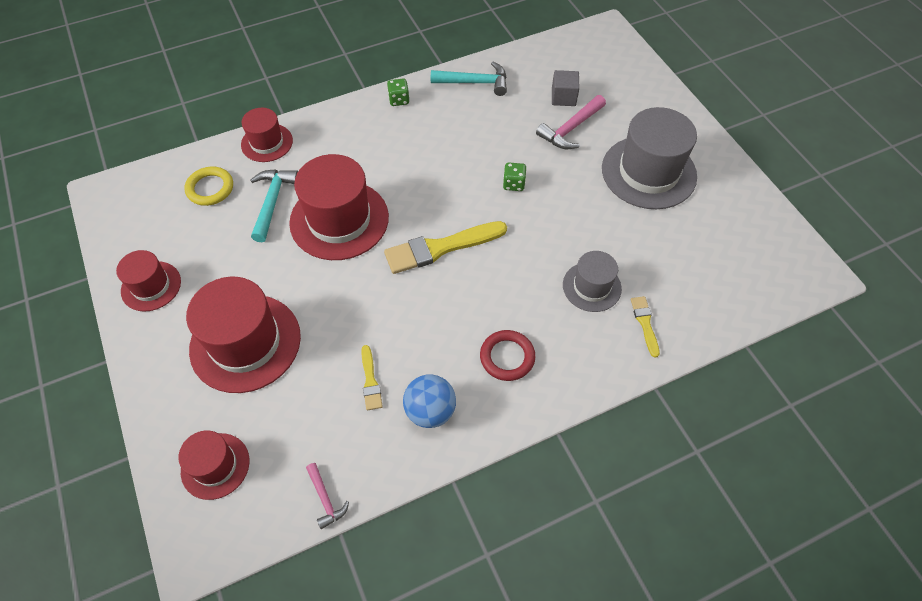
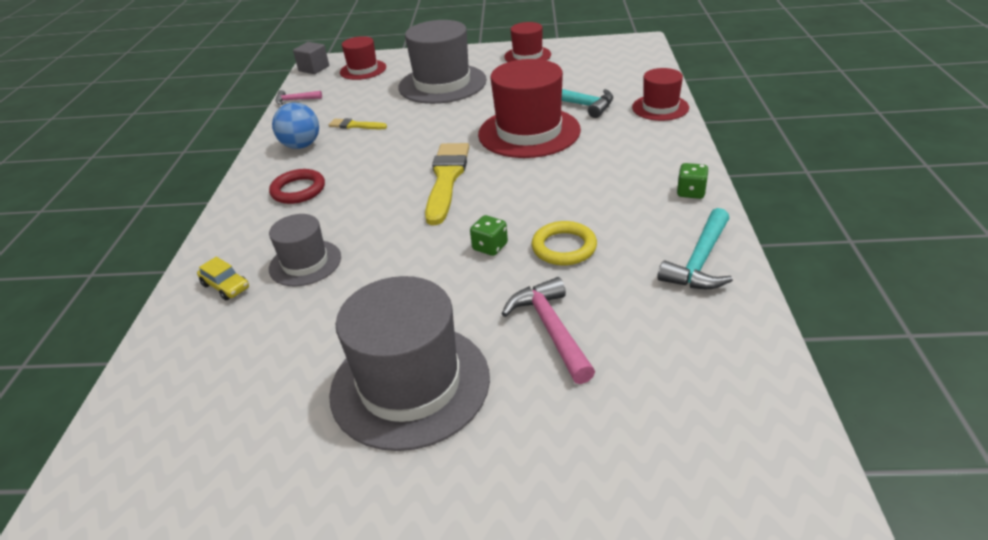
camera: 120 degrees right, 20 degrees down
yellow ring [184,167,233,206] -> yellow ring moved to [531,221,597,265]
red hat [186,277,301,393] -> grey hat [398,20,487,104]
grey cube [552,70,580,106] -> grey cube moved to [293,42,329,74]
yellow brush [631,296,660,358] -> yellow car [197,257,249,300]

